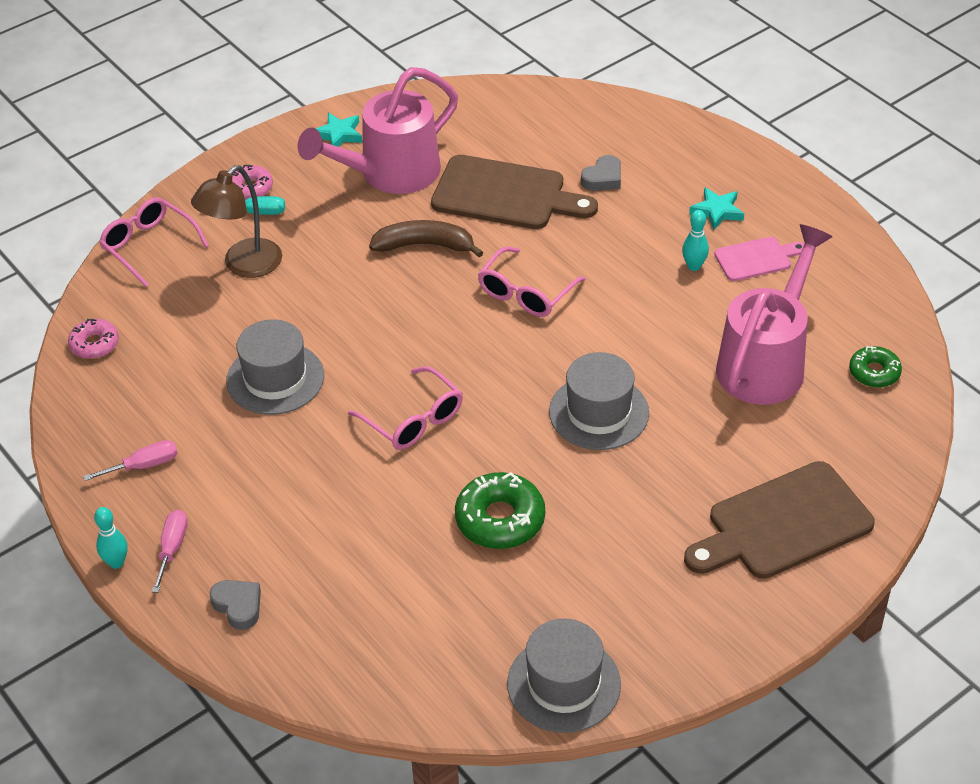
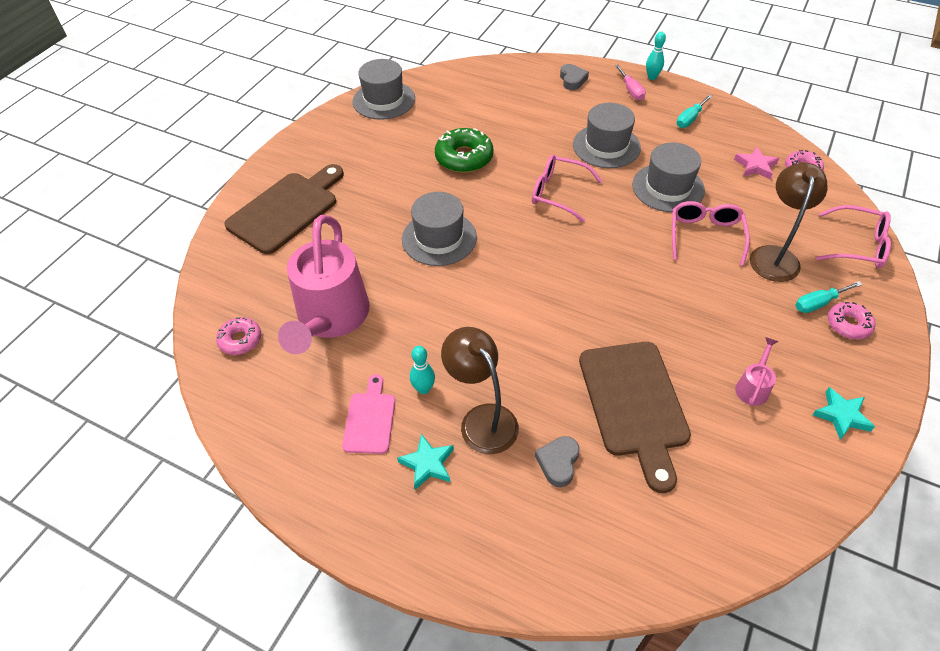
camera: 155 degrees right, 5 degrees up
pink screwdriver [83,440,178,481] -> turquoise screwdriver [677,95,713,128]
grey heart [210,580,261,630] -> grey heart turned 120 degrees counterclockwise [560,64,589,90]
pink watering can [298,67,458,194] -> pink watering can [735,337,779,406], size x0.40
brown banana [369,220,484,258] -> none
brown cutting board [431,155,598,229] -> brown cutting board turned 90 degrees counterclockwise [579,342,691,493]
pink glasses [478,247,586,317] -> pink glasses moved to [672,201,750,266]
pink cutting board [714,237,804,281] -> pink cutting board turned 135 degrees clockwise [342,374,395,454]
green donut [849,346,902,388] -> pink donut [216,317,261,355]
none -> brown lamp [441,327,519,454]
none -> grey hat [573,103,641,168]
none -> pink star [734,147,779,179]

